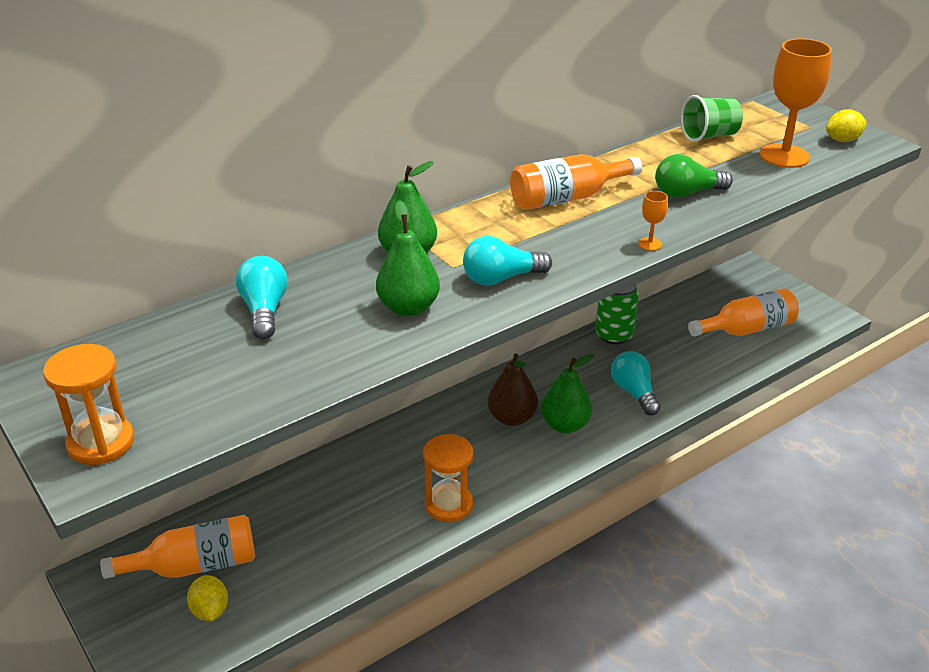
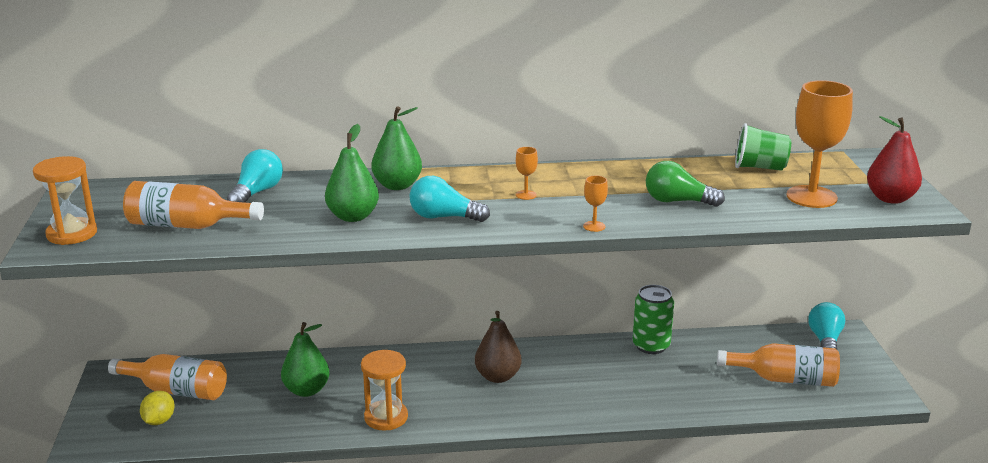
camera: 30 degrees right, 10 degrees down
orange bottle [510,154,642,210] -> orange bottle moved to [123,181,264,229]
green pear [541,354,594,433] -> green pear moved to [281,322,330,397]
turquoise light bulb [611,351,660,415] -> turquoise light bulb moved to [808,302,845,349]
yellow lemon [826,109,867,142] -> red pear [867,116,922,204]
none -> orange goblet [516,147,538,200]

